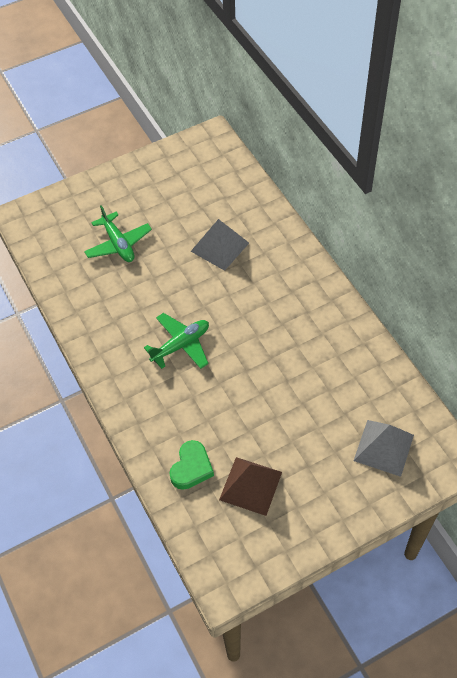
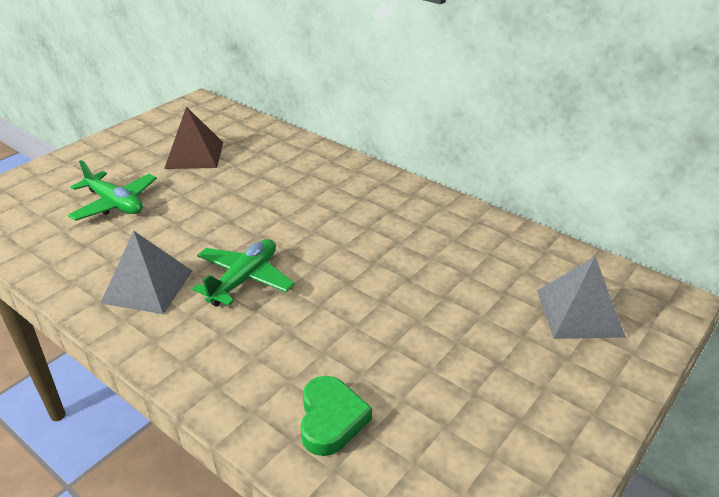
camera: 25 degrees left, 20 degrees down
grey pyramid [191,219,249,271] -> grey pyramid moved to [101,231,192,314]
brown pyramid [219,457,282,516] -> brown pyramid moved to [164,107,223,169]

